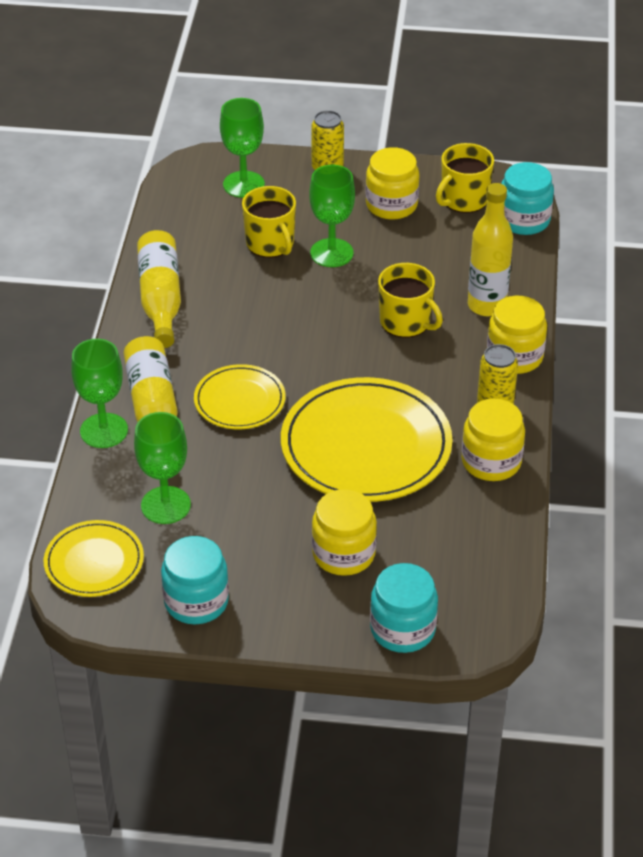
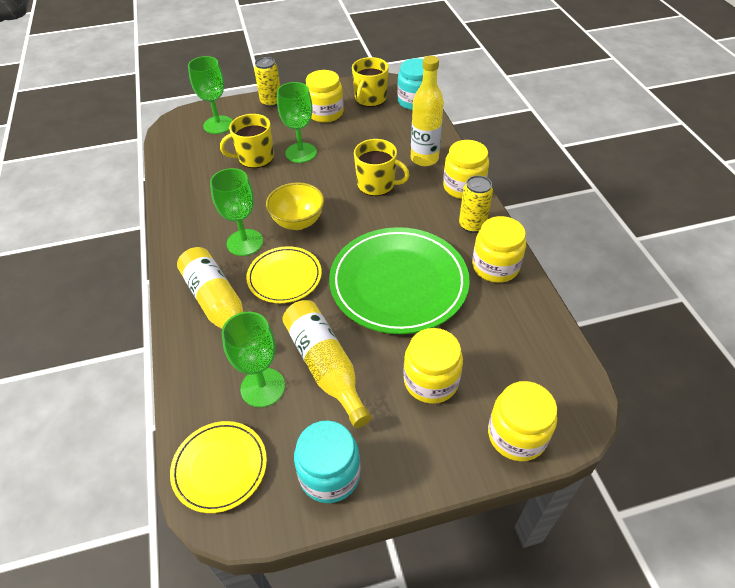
camera: 20 degrees left, 5 degrees up
green goblet [71,339,128,448] -> green goblet moved to [210,168,263,256]
yellow bottle [137,230,181,348] -> yellow bottle moved to [282,300,371,428]
yellow mug [242,186,296,258] -> yellow mug turned 120 degrees clockwise [220,114,274,168]
yellow plate [281,377,453,502] -> green plate [329,227,470,334]
turquoise jar [370,563,438,653] -> yellow jar [488,381,557,462]
none -> yellow bowl [266,182,324,230]

